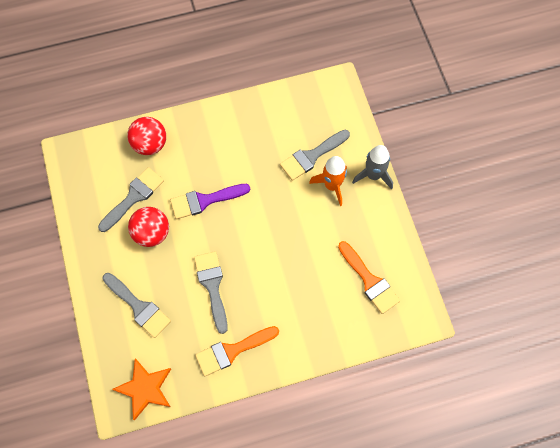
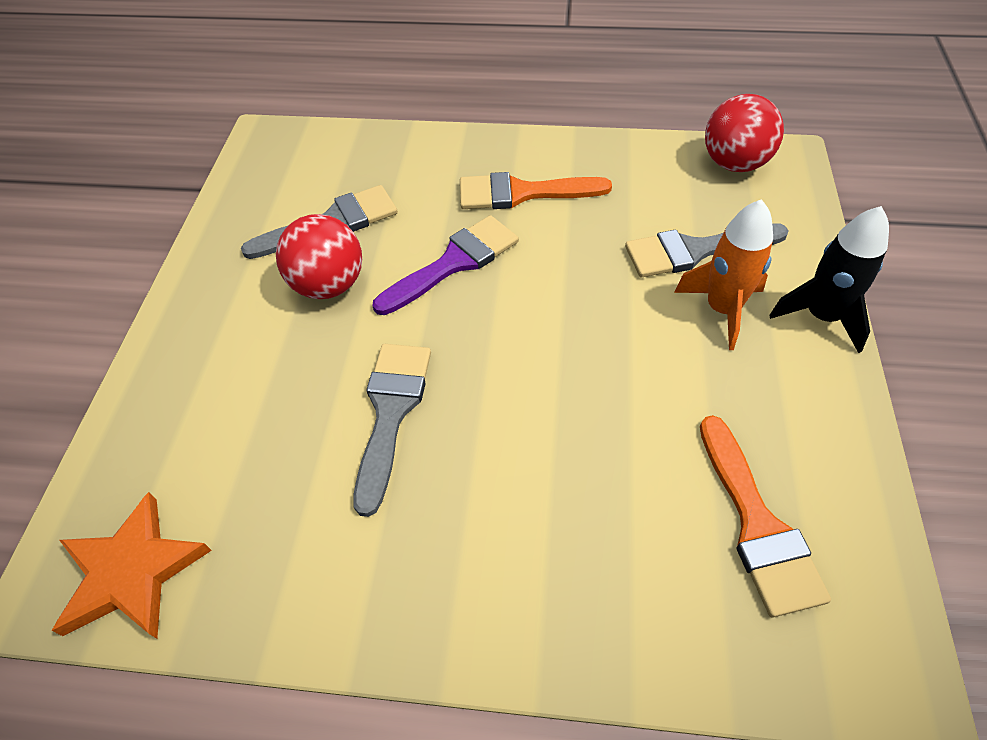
camera: 25 degrees right, 15 degrees down
grey brush [103,273,171,338] -> none
red ball [127,117,166,155] -> red ball moved to [705,94,784,172]
purple brush [170,184,250,219] -> purple brush turned 135 degrees clockwise [372,215,519,315]
orange brush [195,326,279,376] -> orange brush moved to [460,172,612,209]
grey rocket [352,145,393,189] -> black rocket [769,206,889,353]

